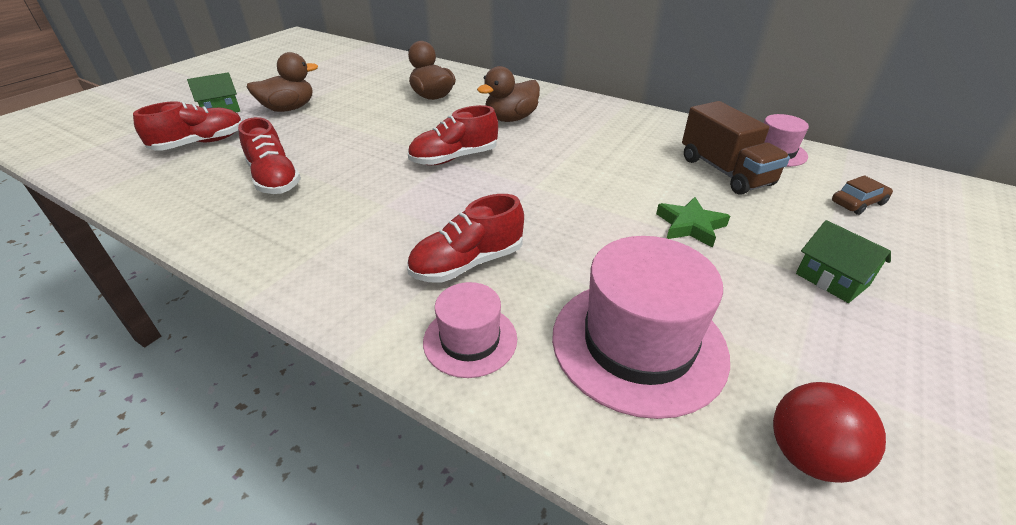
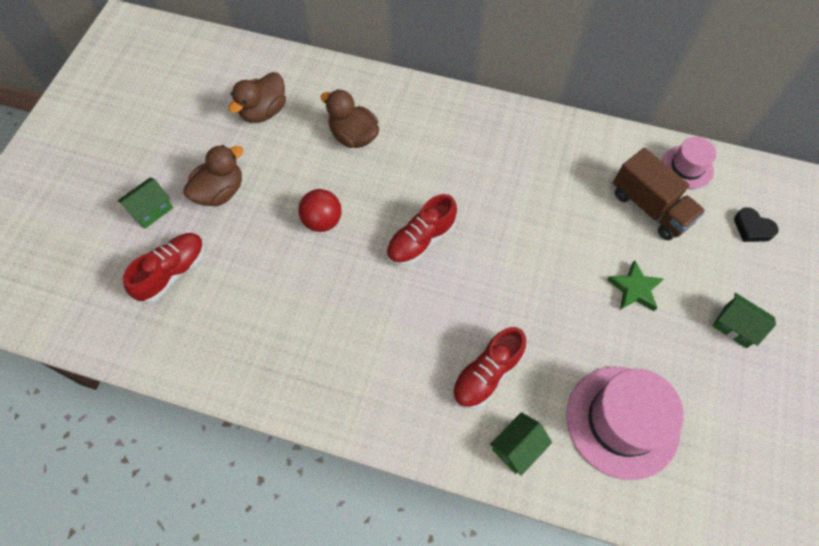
camera: 15 degrees left, 25 degrees up
red shoe [238,117,301,194] -> none
pink hat [423,282,517,378] -> green house [490,412,552,476]
brown duck [477,66,540,122] -> brown duck moved to [228,72,286,123]
red ball [773,382,886,483] -> red ball moved to [298,189,342,232]
brown car [832,175,893,215] -> black heart [734,207,779,242]

